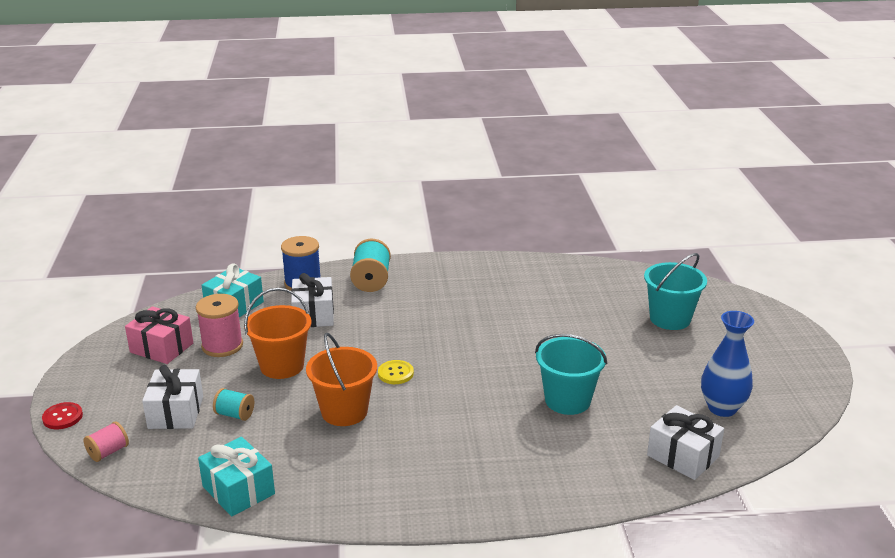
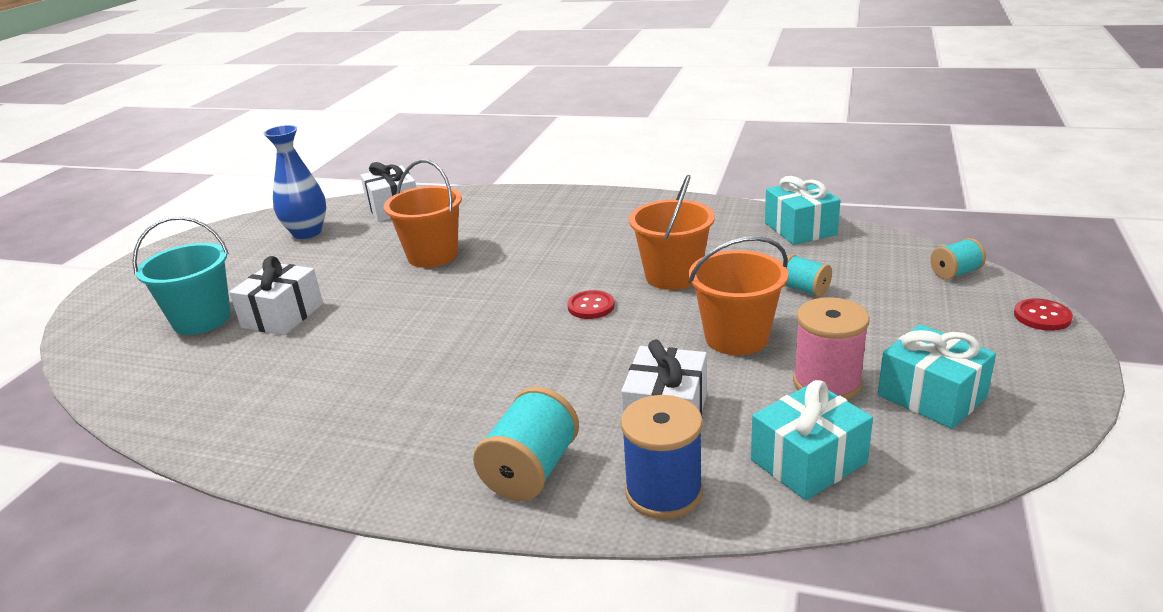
camera: 155 degrees left, 0 degrees up
pink spool [84,422,129,462] -> turquoise spool [930,238,986,280]
pink gift [125,306,193,364] -> turquoise gift [878,324,996,429]
white gift [142,365,203,429] -> white gift moved to [229,256,323,335]
yellow button [378,360,414,384] -> red button [567,290,615,319]
turquoise bucket [535,334,607,415] -> orange bucket [384,160,462,268]

